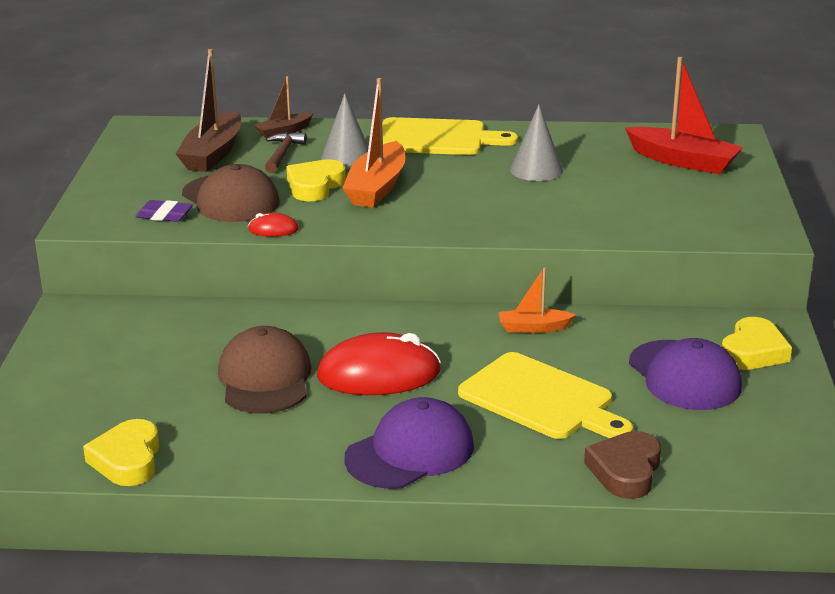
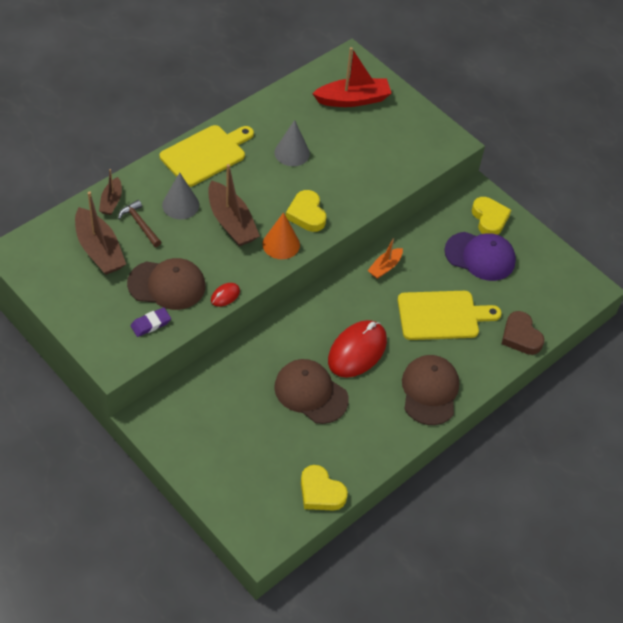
camera: 50 degrees left, 25 degrees up
yellow heart [286,159,346,201] -> yellow heart moved to [286,190,326,232]
orange boat [342,78,406,208] -> brown boat [208,164,260,246]
purple cap [344,397,474,489] -> brown cap [402,355,459,425]
none -> orange cone [262,212,300,259]

